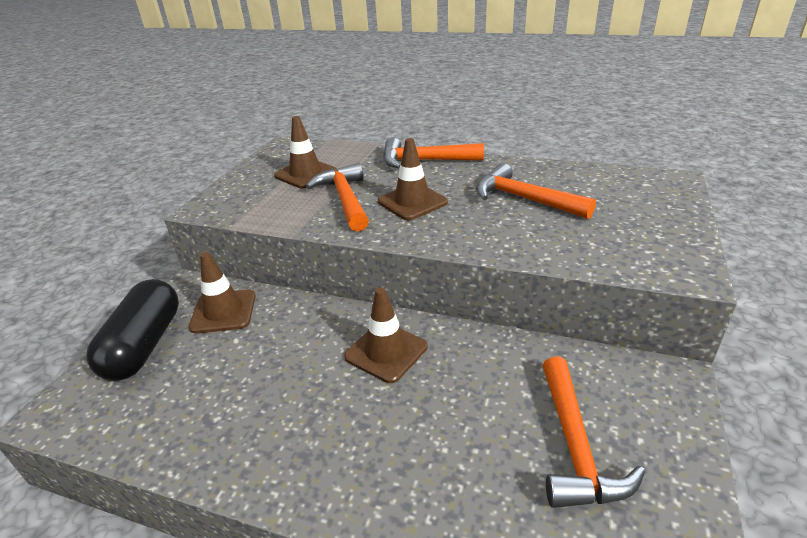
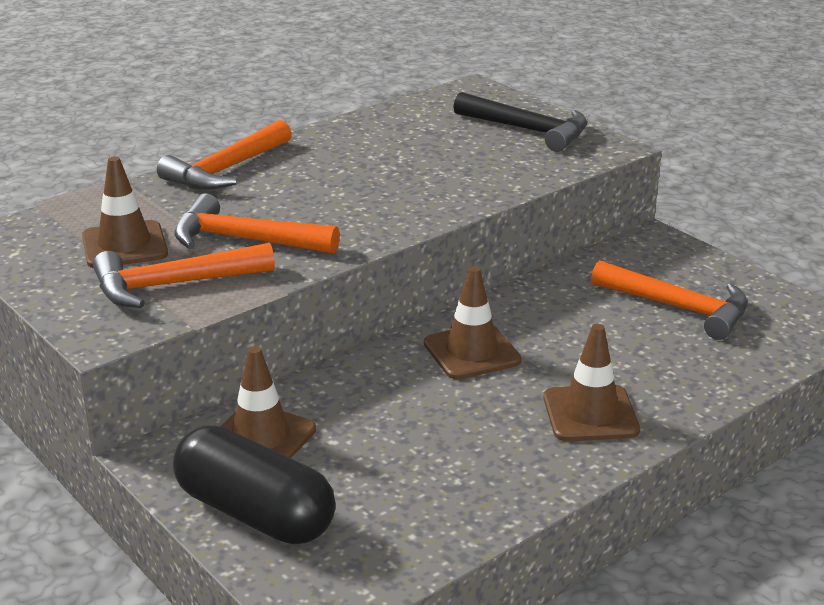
camera: 60 degrees left, 5 degrees down
brown traffic cone [378,138,448,220] -> brown traffic cone moved to [543,324,640,441]
orange hammer [476,163,596,219] -> orange hammer moved to [93,243,275,308]
none -> black hammer [453,92,587,152]

